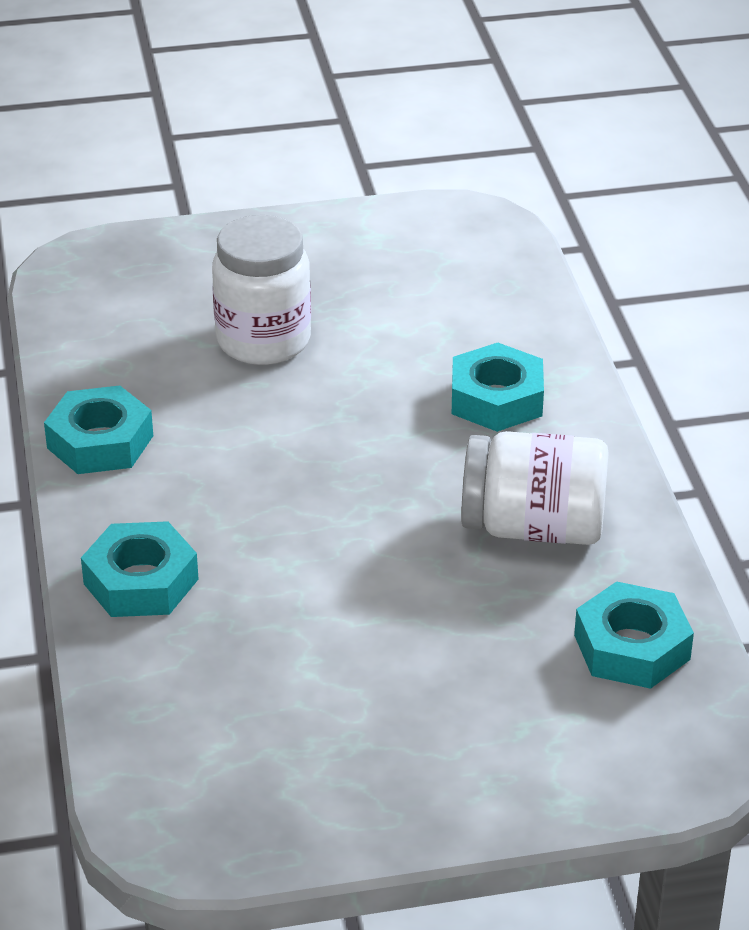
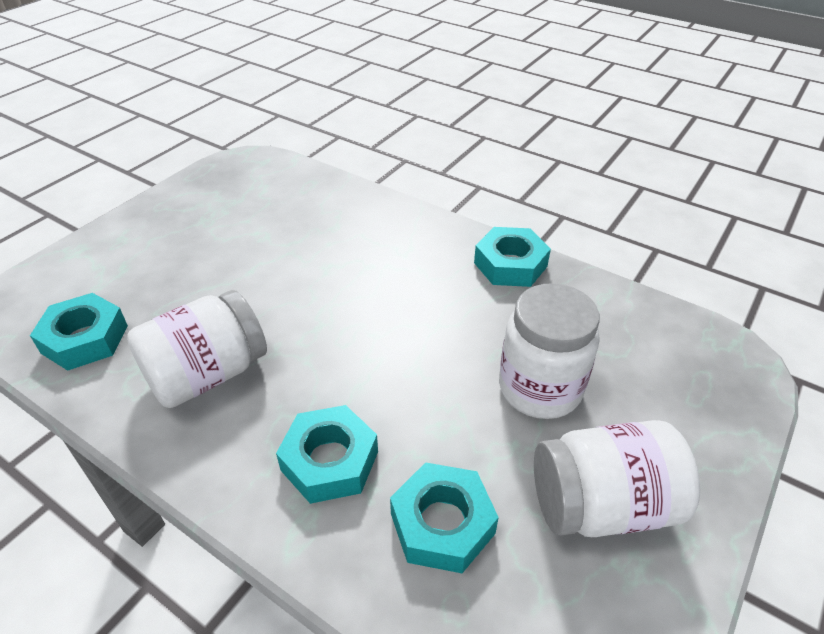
camera: 135 degrees right, 5 degrees up
turquoise nut [81,521,199,617] -> turquoise nut moved to [390,462,499,573]
none -> white jar [534,420,700,537]

